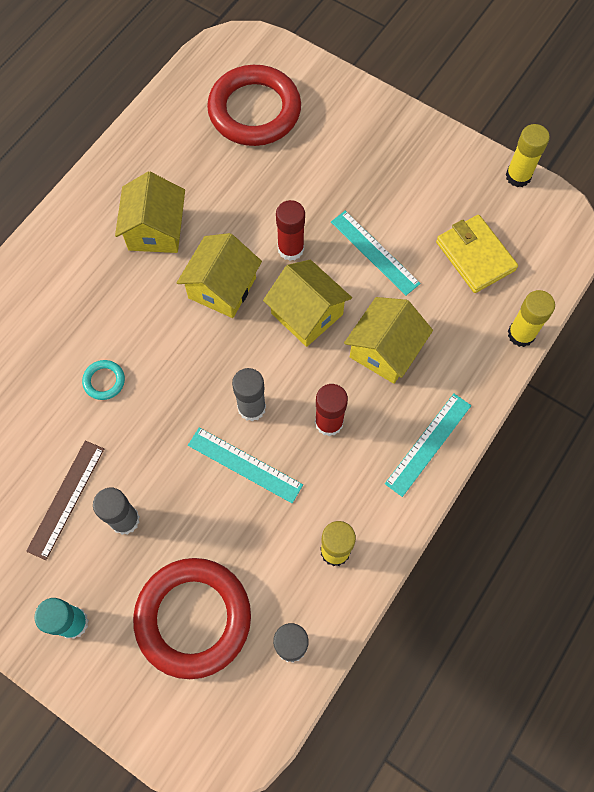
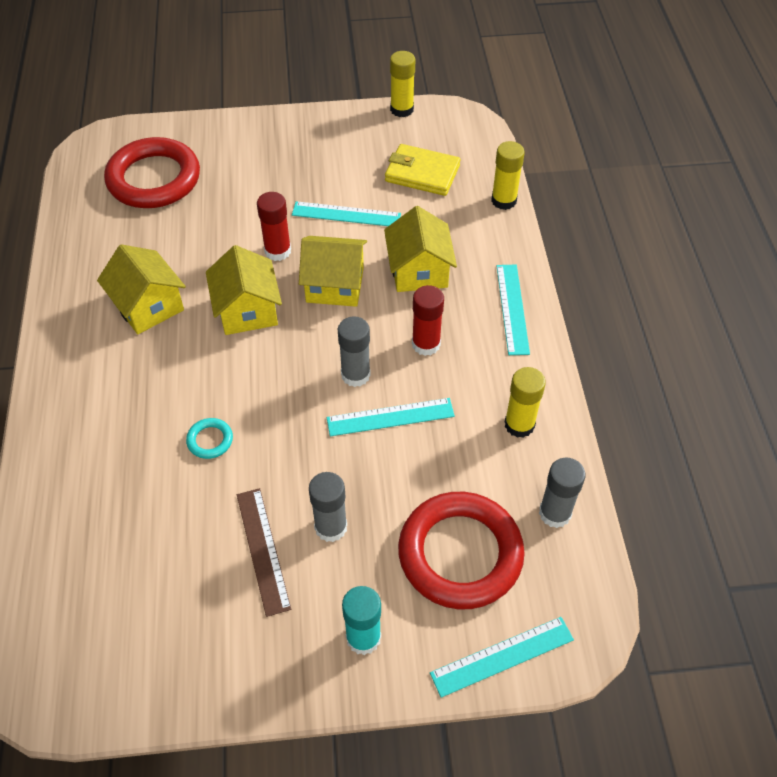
camera: 40 degrees left, 15 degrees down
none -> turquoise ruler [430,617,574,698]

